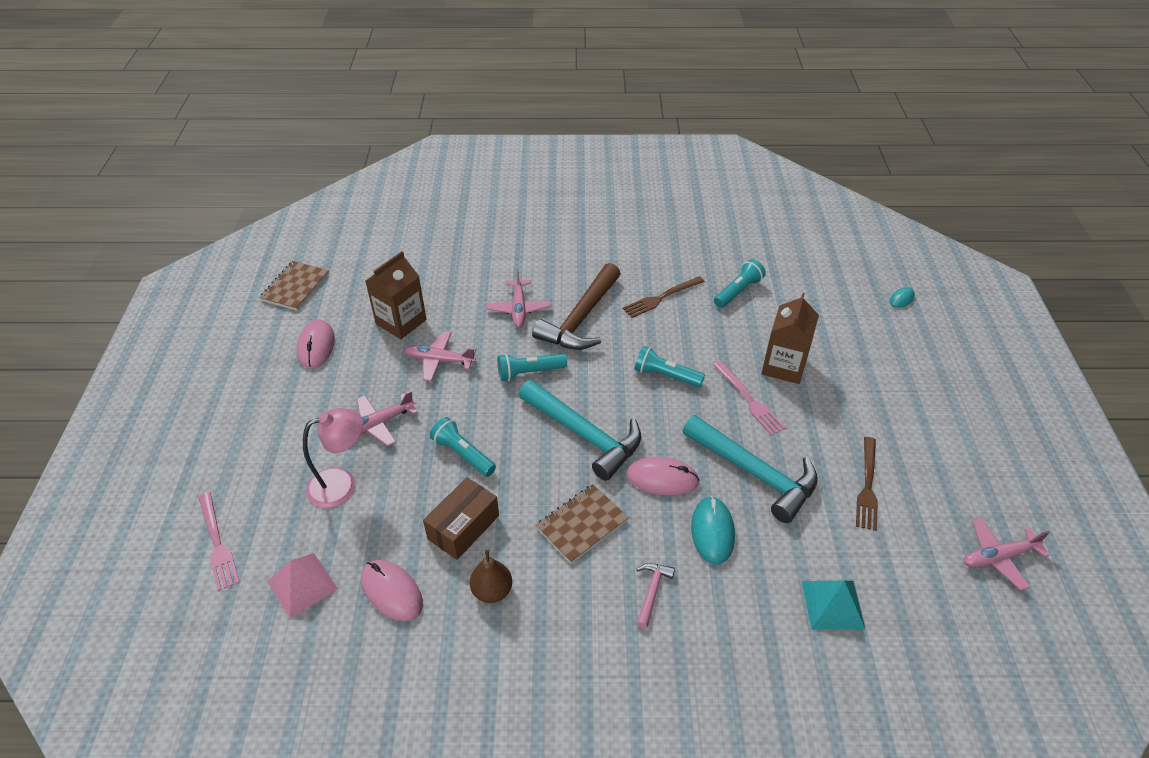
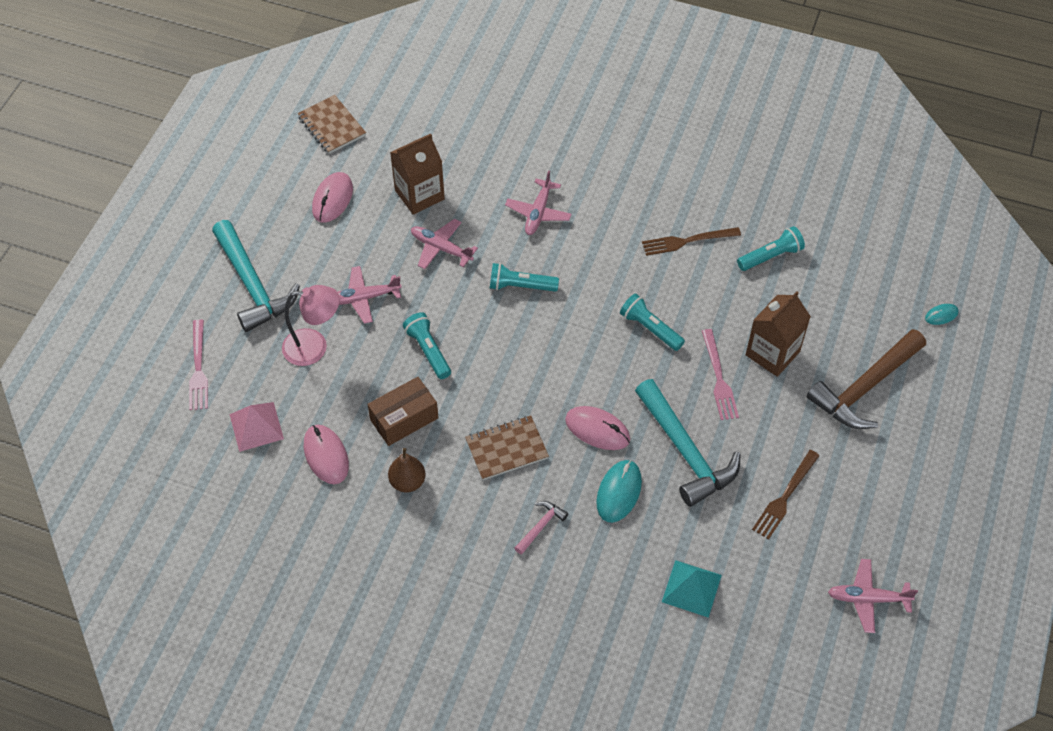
camera: 20 degrees right, 10 degrees up
brown notebook [259,261,329,311] -> brown notebook turned 75 degrees counterclockwise [298,95,366,154]
turquoise hammer [519,380,641,481] -> turquoise hammer moved to [212,220,300,332]
brown hammer [532,263,621,350] -> brown hammer moved to [806,329,926,429]

